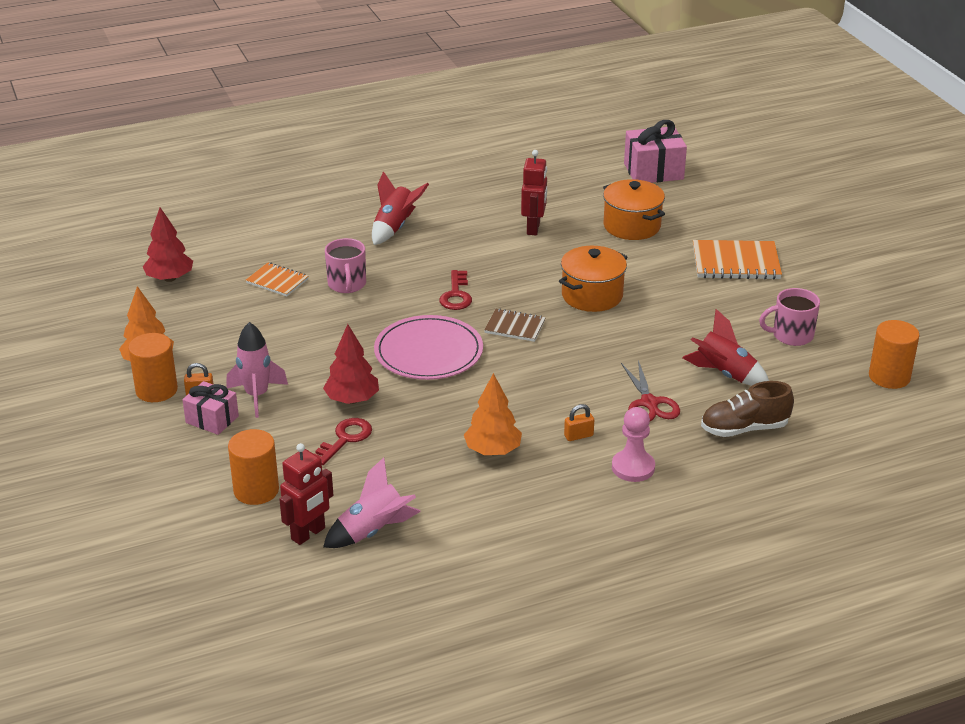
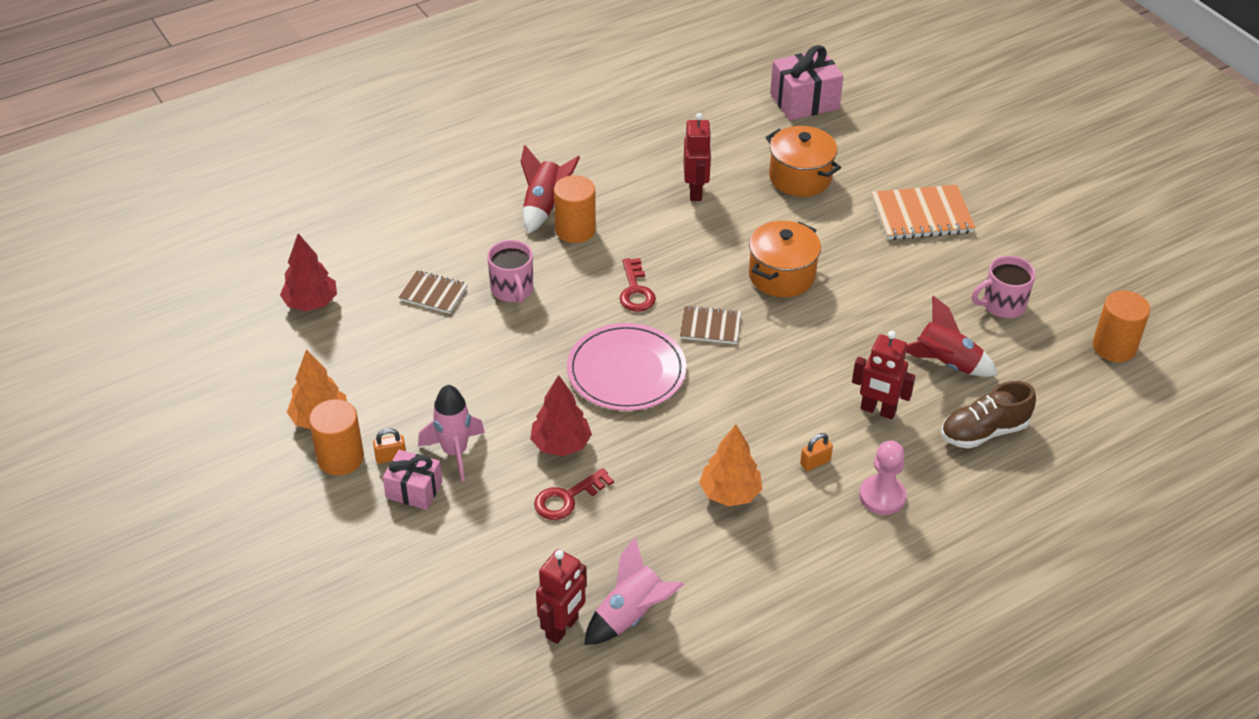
camera: 10 degrees left, 10 degrees up
orange cylinder [228,429,279,505] -> orange cylinder moved to [554,175,596,243]
orange notebook [246,262,308,297] -> brown notebook [399,271,468,314]
red key [313,418,372,465] -> red key turned 150 degrees counterclockwise [534,468,614,520]
red scissors [621,360,680,421] -> red robot [852,331,915,419]

